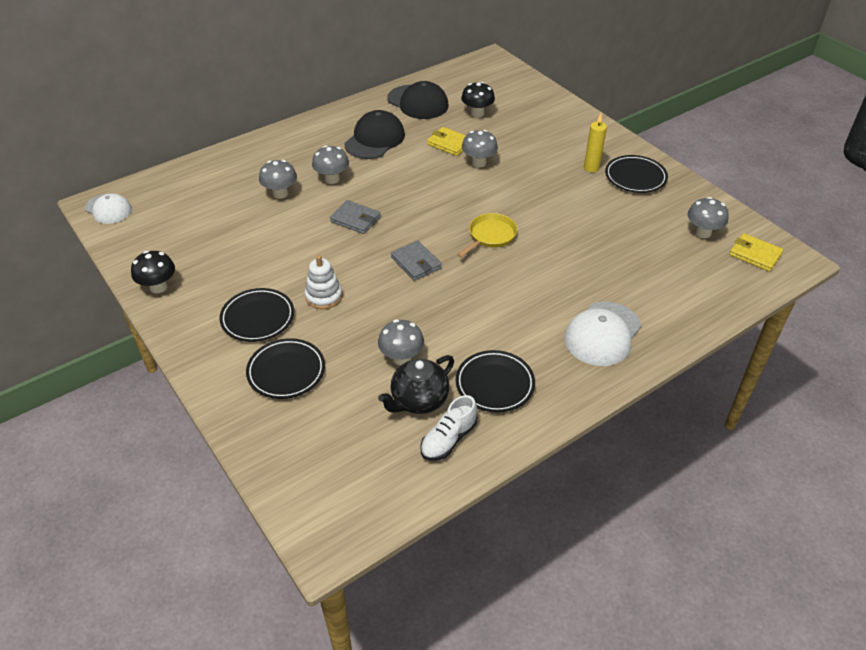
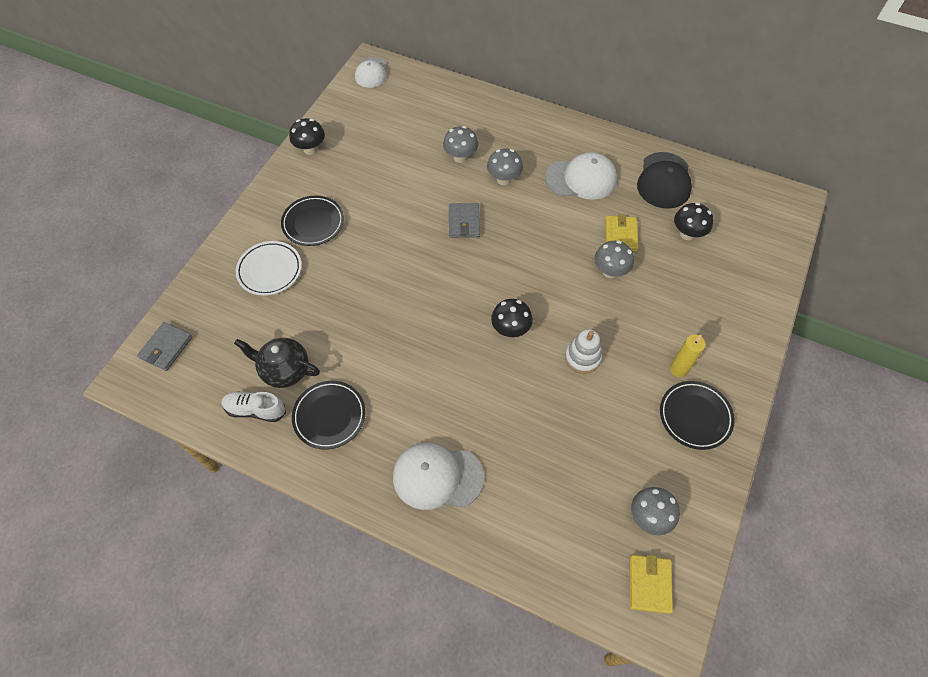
camera: 60 degrees right, 15 degrees up
black plate [246,338,325,399] -> white plate [236,241,302,296]
white stacking toy [305,255,342,309] -> white stacking toy moved to [565,329,602,374]
black cap [344,110,405,159] -> white cap [545,152,617,200]
grey mushroom [378,319,424,365] -> none
grey wallet [391,240,442,281] -> grey wallet moved to [137,322,192,371]
yellow pan [457,213,517,258] -> black mushroom [491,299,533,337]

